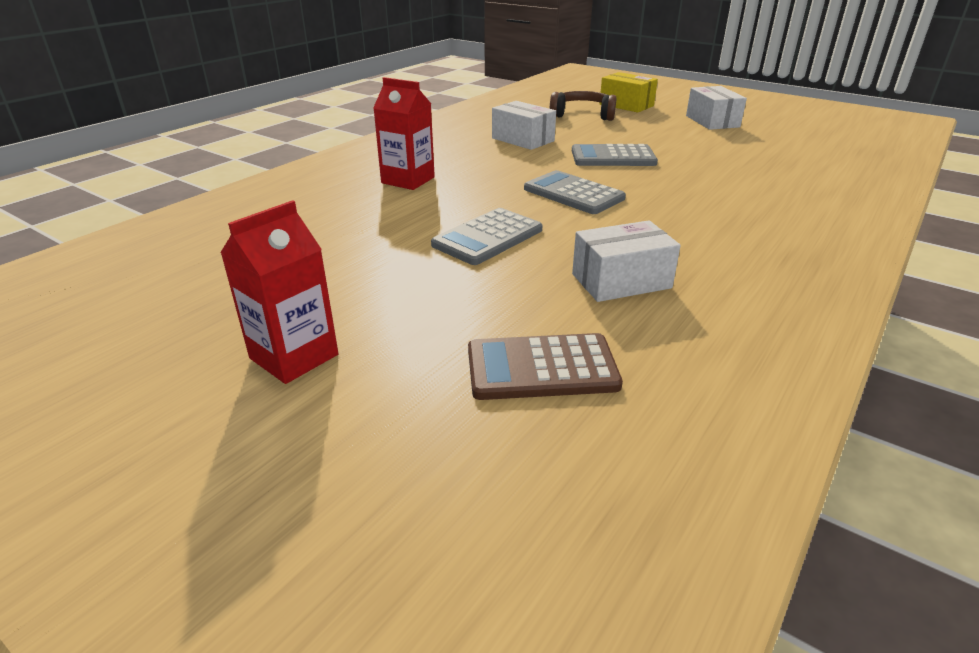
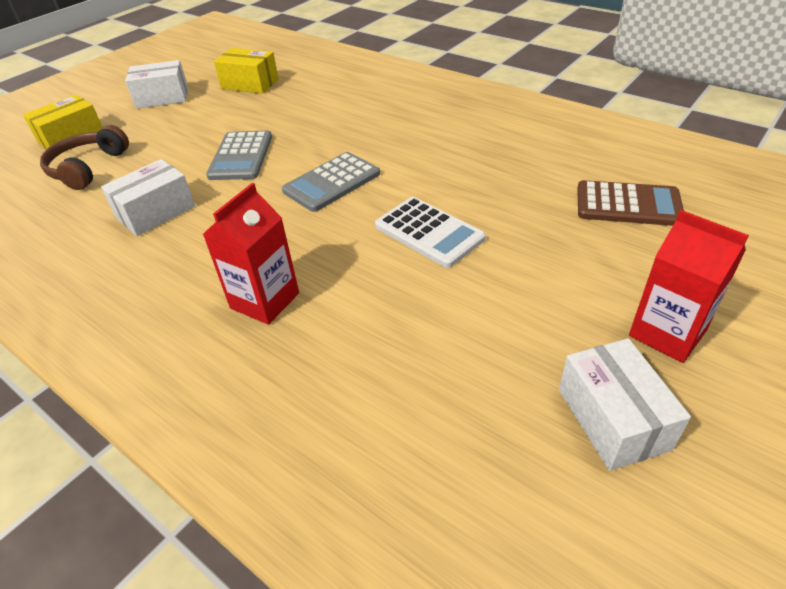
camera: 85 degrees left, 10 degrees up
grey calculator [431,208,543,265] -> white calculator [375,197,486,268]
brown calculator [468,333,623,400] -> brown calculator turned 75 degrees counterclockwise [577,180,684,226]
white box [572,220,681,302] -> white box moved to [559,338,691,471]
none -> yellow box [214,48,279,94]

